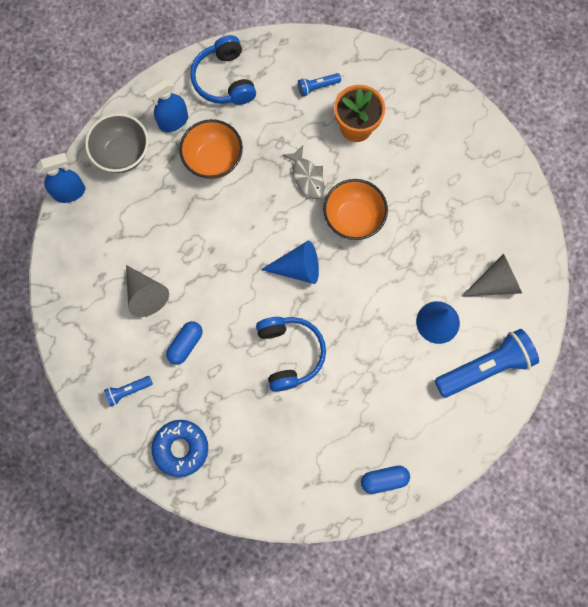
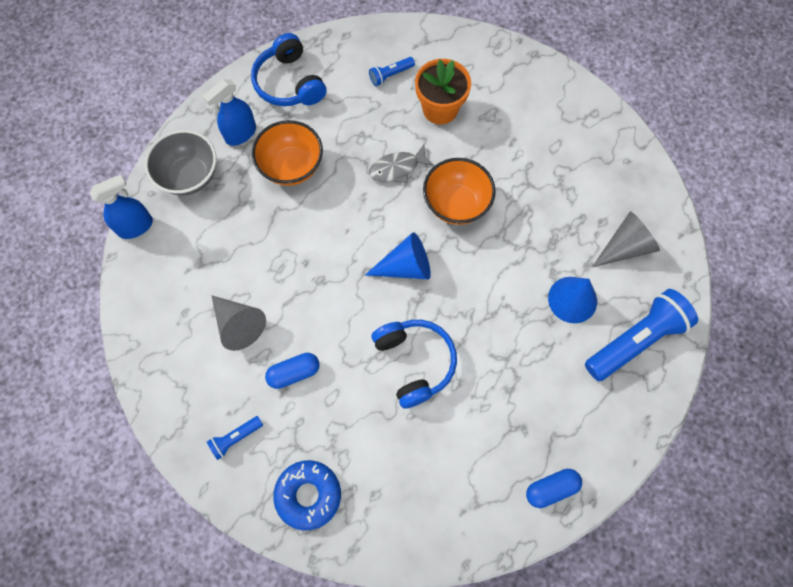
camera: 10 degrees left, 5 degrees down
blue capsule [166,321,203,365] -> blue capsule turned 45 degrees clockwise [265,353,319,389]
grey fish [283,146,325,199] -> grey fish turned 105 degrees clockwise [369,145,434,183]

